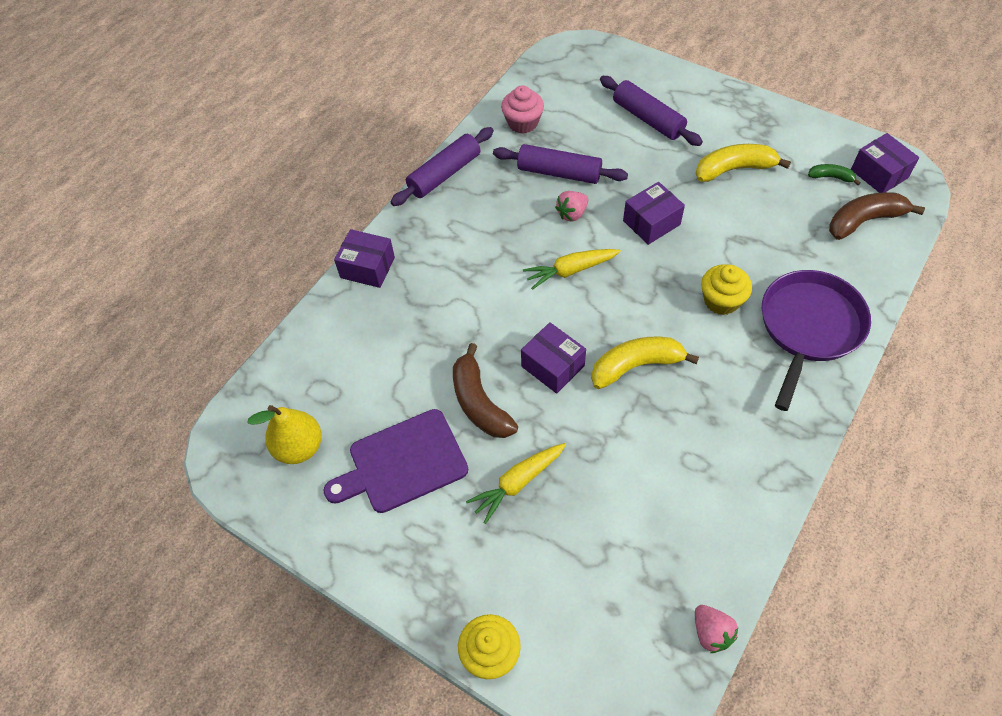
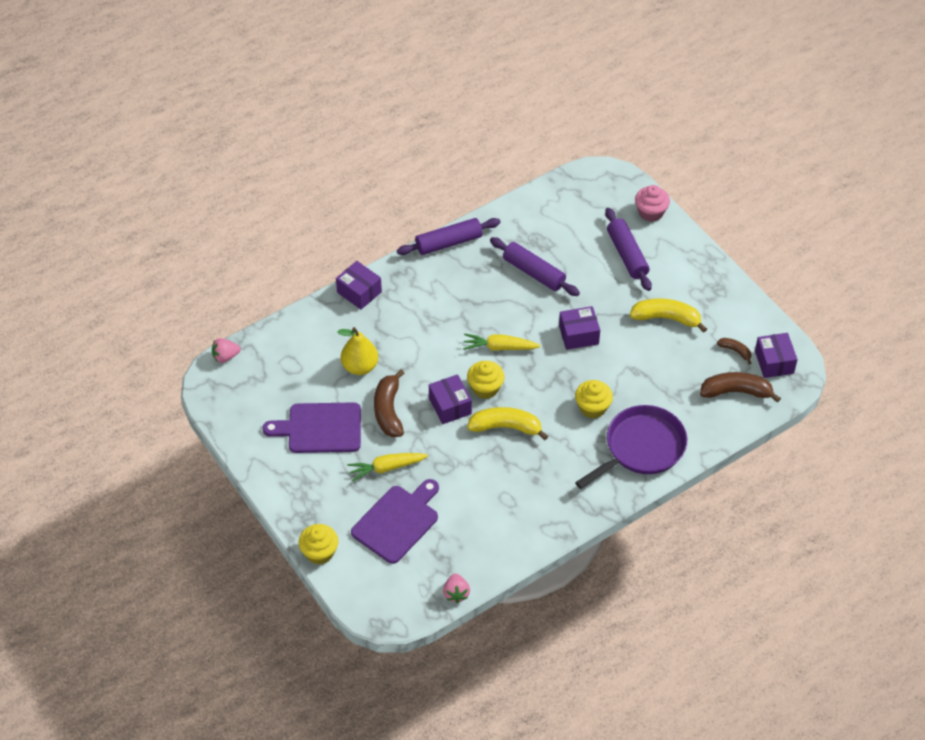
camera: 20 degrees right, 5 degrees down
yellow pear [247,405,322,464] -> yellow pear moved to [337,327,378,375]
pink cupcake [501,85,544,134] -> pink cupcake moved to [635,185,670,222]
pink strawberry [555,191,588,221] -> pink strawberry moved to [212,338,241,363]
green banana [808,164,861,185] -> brown banana [717,338,751,364]
none -> purple cutting board [351,479,439,564]
none -> yellow cupcake [467,361,505,399]

